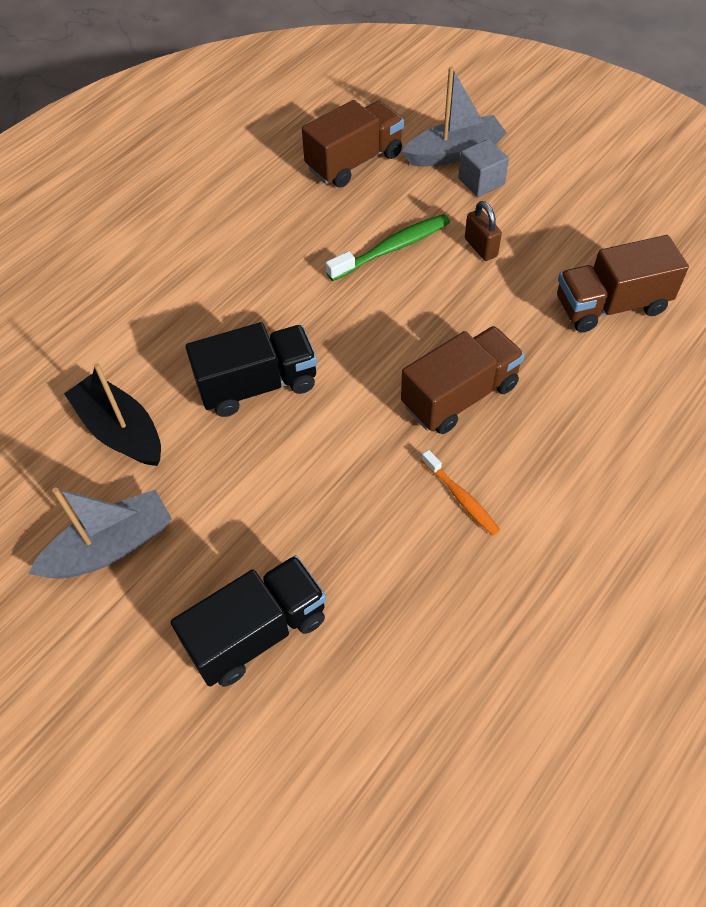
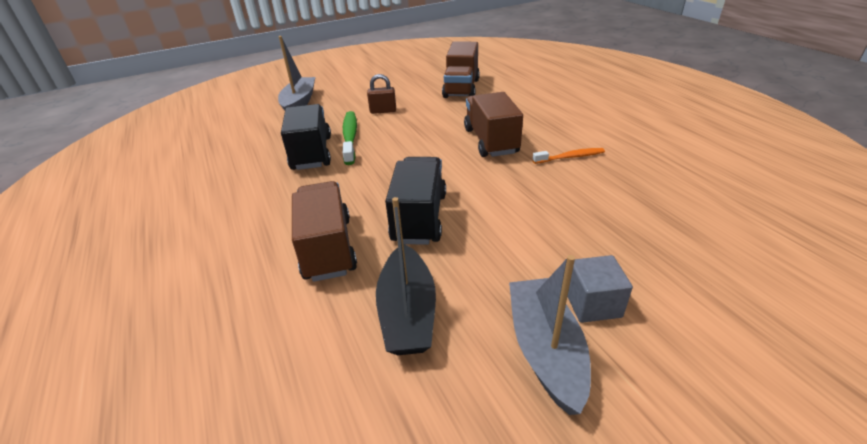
camera: 65 degrees left, 20 degrees down
black boat [64,363,161,466] -> black boat turned 75 degrees counterclockwise [376,197,436,355]
black truck [171,555,326,687] -> black truck moved to [281,104,331,170]
brown truck [302,100,404,188] -> brown truck moved to [292,181,357,282]
grey cube [458,139,509,197] -> grey cube moved to [567,255,633,323]

